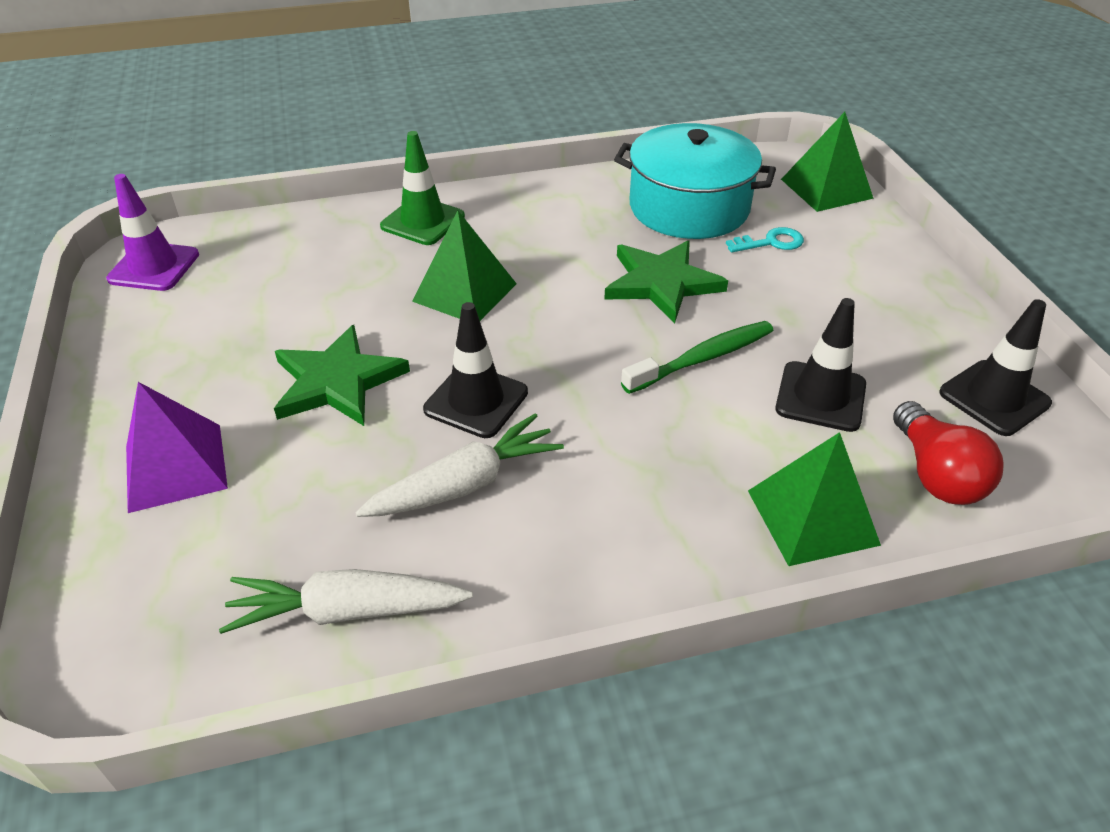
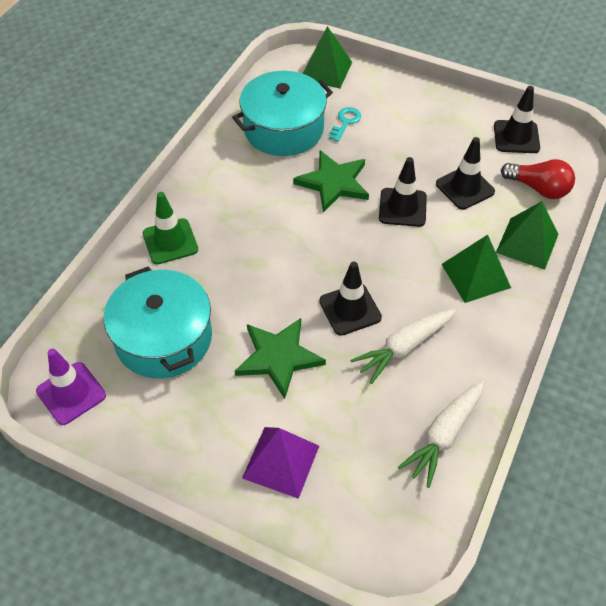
camera: 50 degrees left, 10 degrees up
white carrot [355,413,564,517] -> white carrot turned 135 degrees counterclockwise [350,309,456,384]
green pyramid [412,211,517,321] -> green pyramid moved to [441,235,511,303]
green toothbrush [621,321,774,394] -> black traffic cone [379,157,427,227]
none -> turquoise pot [104,266,212,379]

